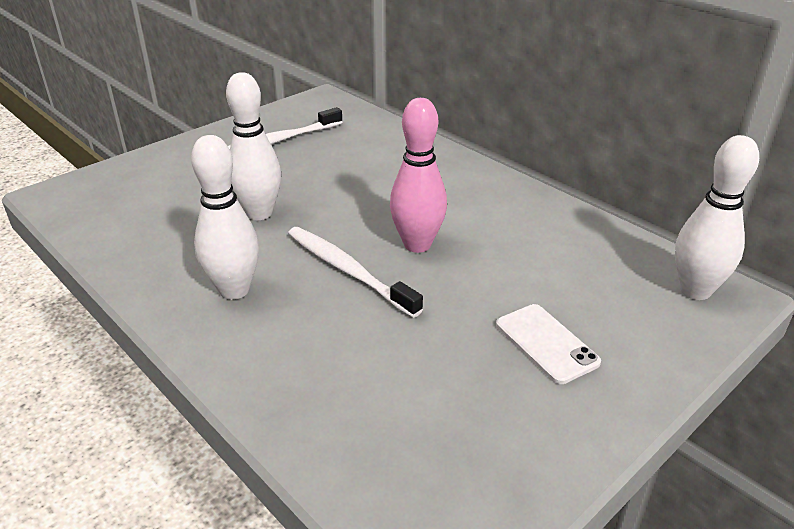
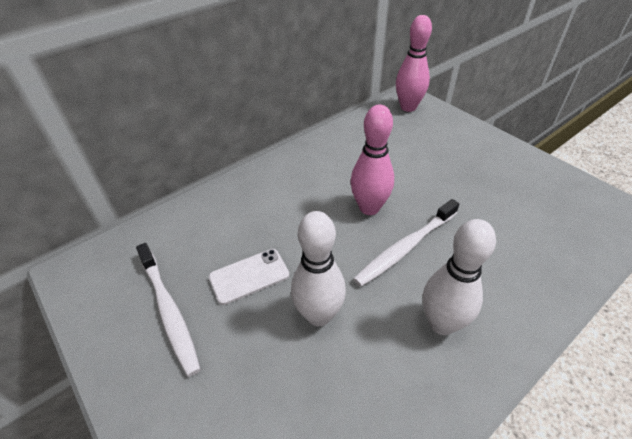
camera: 85 degrees left, 10 degrees up
white phone [496,304,601,384] -> white phone moved to [209,249,289,305]
white bowling pin [675,135,759,300] -> pink bowling pin [396,15,432,112]

